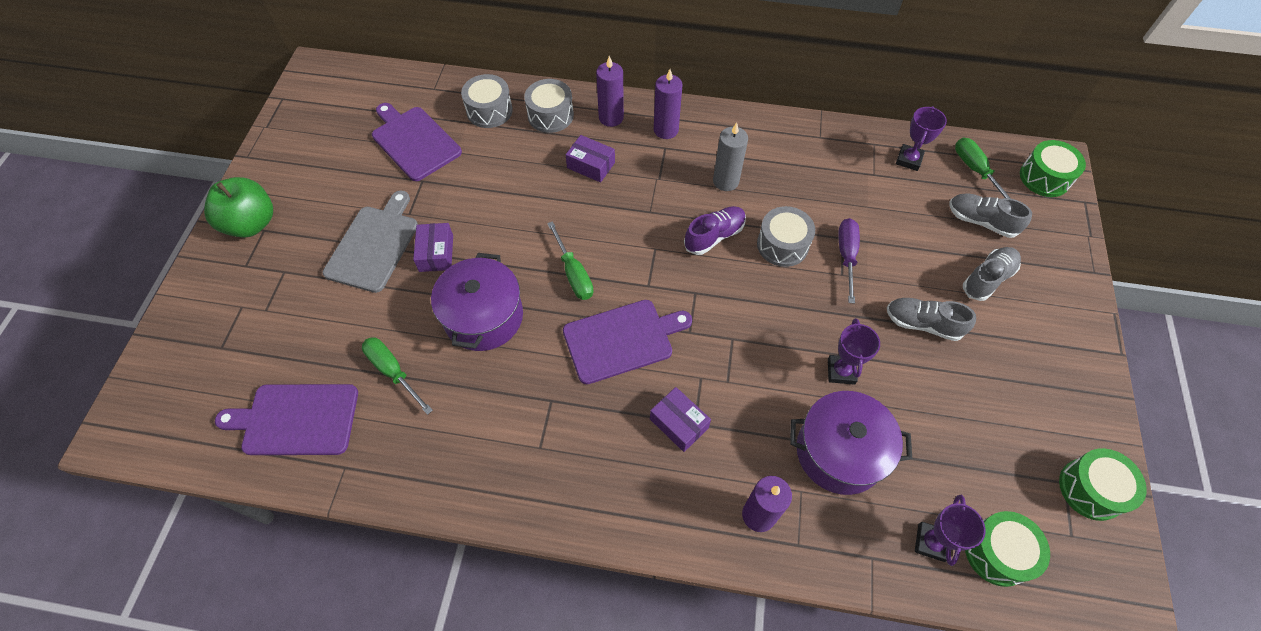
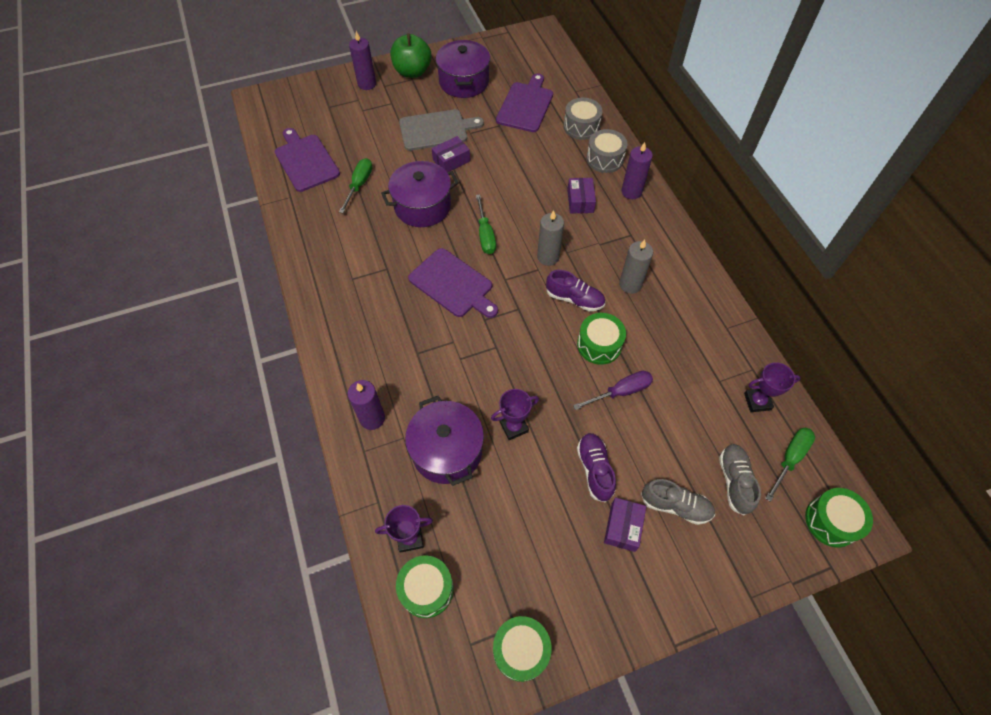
camera: 60 degrees right, 0 degrees up
green screwdriver [547,221,594,300] -> green screwdriver turned 45 degrees counterclockwise [476,194,496,254]
purple box [650,387,711,452] -> purple box moved to [604,498,646,552]
purple candle [654,69,683,139] -> purple candle moved to [349,31,376,90]
grey drum [757,206,815,267] -> green drum [577,313,626,365]
grey shoe [887,298,976,341] -> purple shoe [577,433,616,502]
none -> purple pot [436,40,490,98]
none -> grey candle [537,210,564,266]

